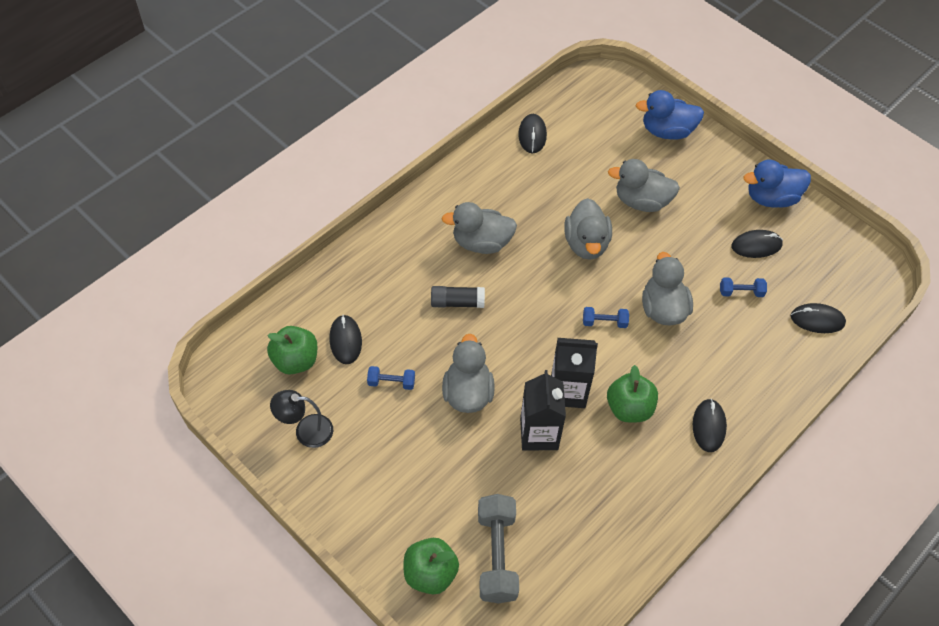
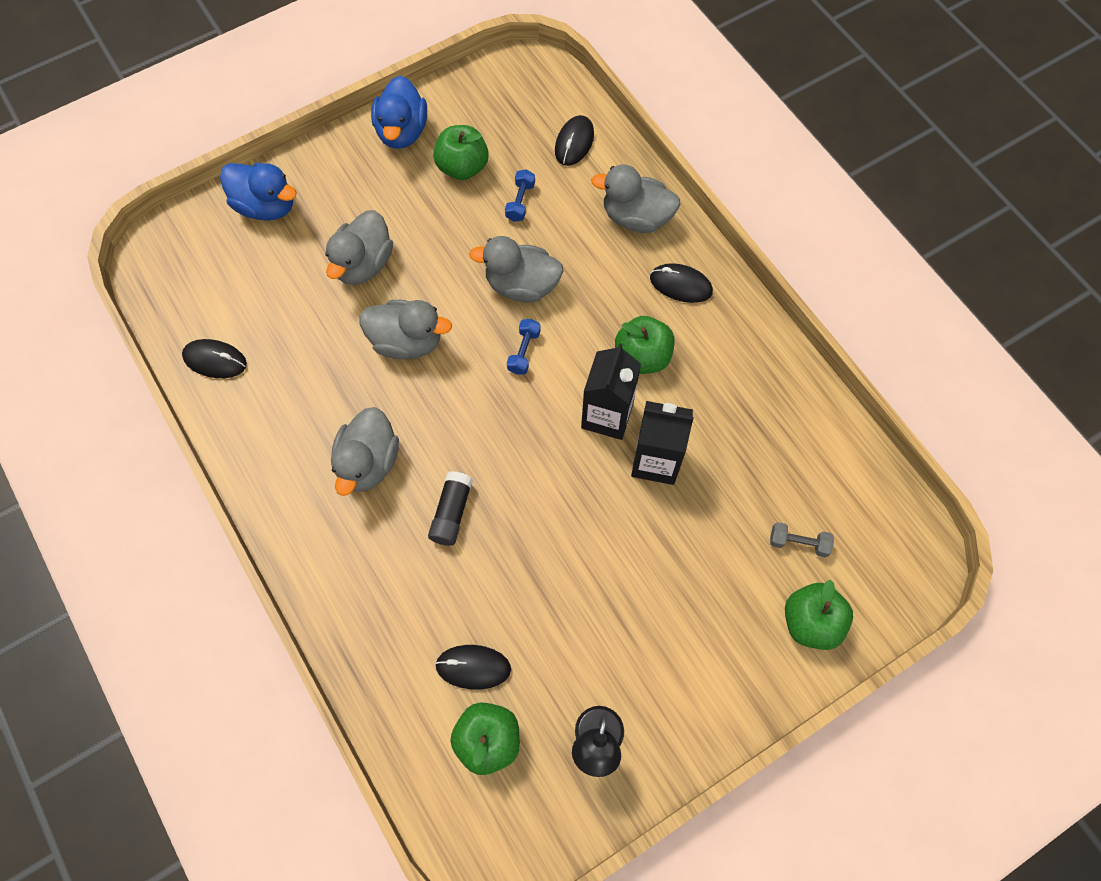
camera: 75 degrees left, 10 degrees up
blue dumbbell [367,366,415,390] -> none
grey duck [442,334,495,413] -> grey duck moved to [591,164,681,233]
grey dumbbell [478,494,519,604] -> grey dumbbell [770,522,834,557], size x0.51
blue duck [636,90,704,139] -> blue duck turned 75 degrees counterclockwise [220,163,297,221]
black mouse [731,230,783,258] -> green apple [433,125,489,180]

